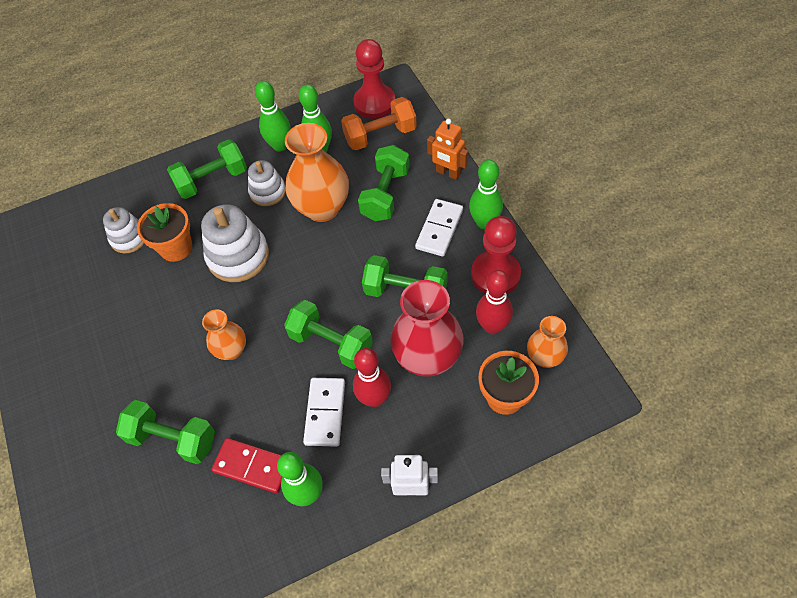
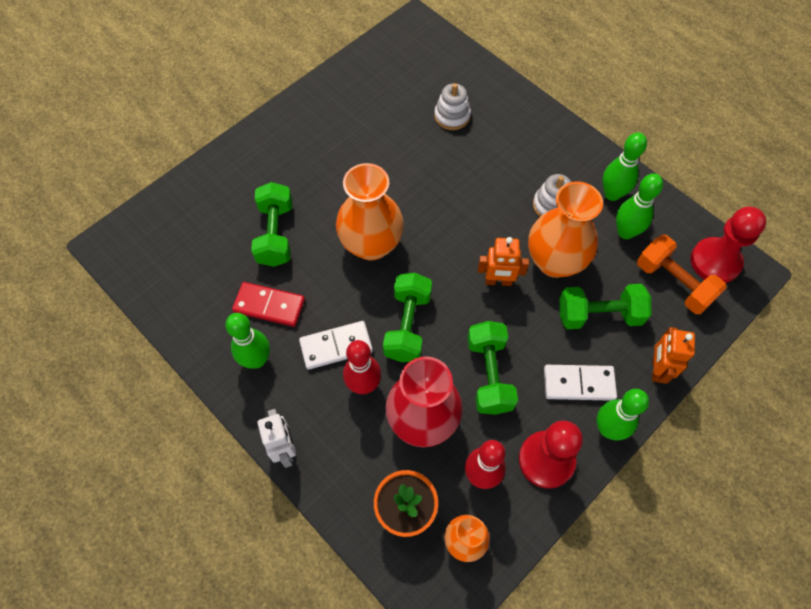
camera: 65 degrees right, 5 degrees up
orange flower pot [137,203,192,262] -> none
green dumbbell [167,139,247,199] -> none
white stacking toy [201,204,269,282] -> none
orange vase [202,310,246,360] -> orange vase [336,163,404,260], size x1.79
red domino [211,438,282,493] -> red domino turned 75 degrees counterclockwise [232,282,305,327]
none -> orange robot [478,237,529,286]

